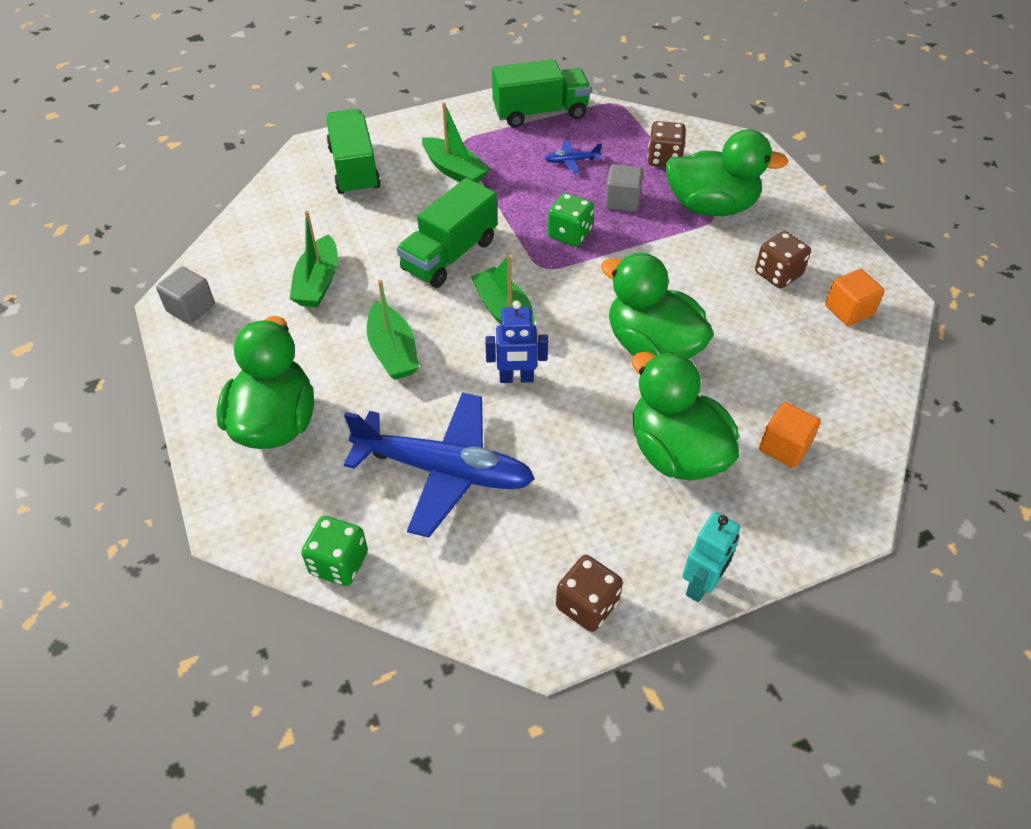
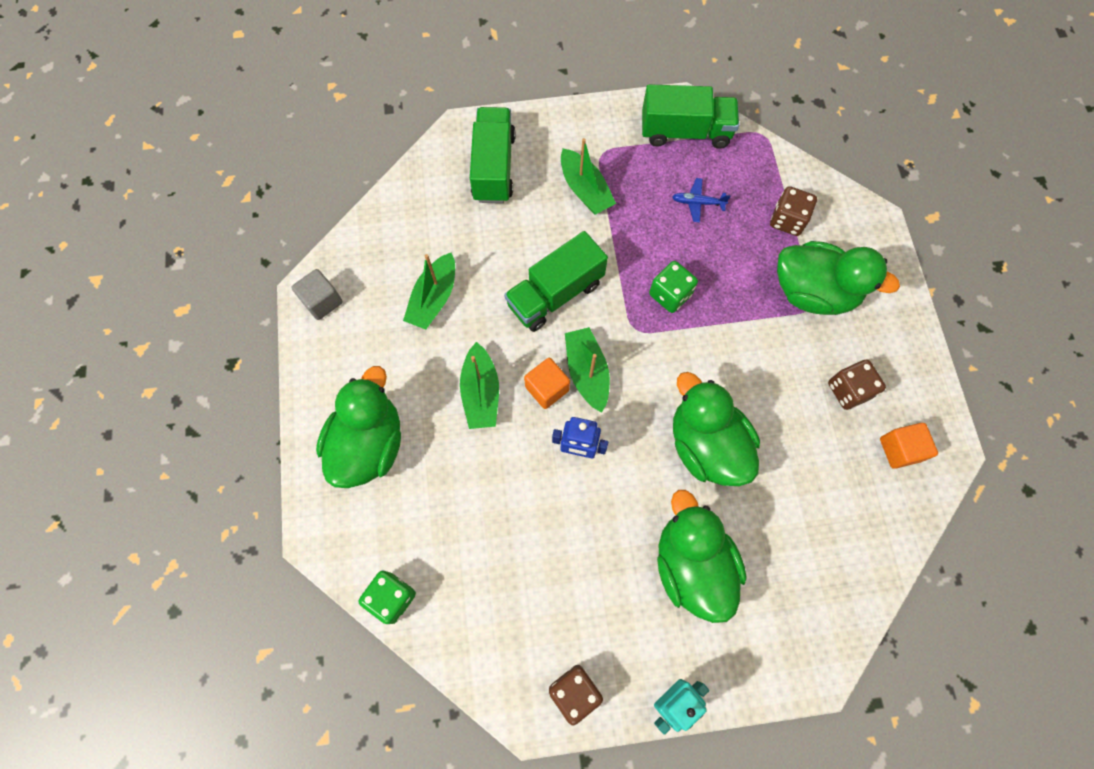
camera: 15 degrees right, 20 degrees up
blue plane [344,393,535,538] -> none
grey cube [605,164,643,212] -> none
orange cube [759,402,821,468] -> orange cube moved to [524,358,570,409]

